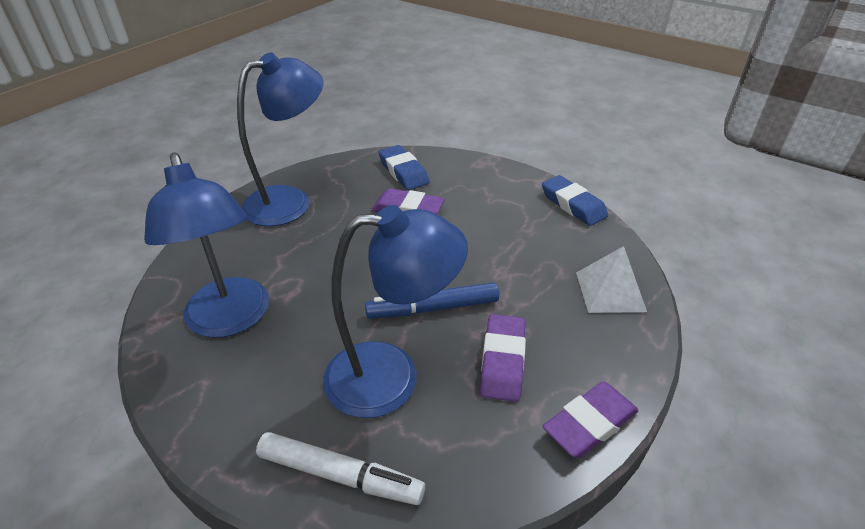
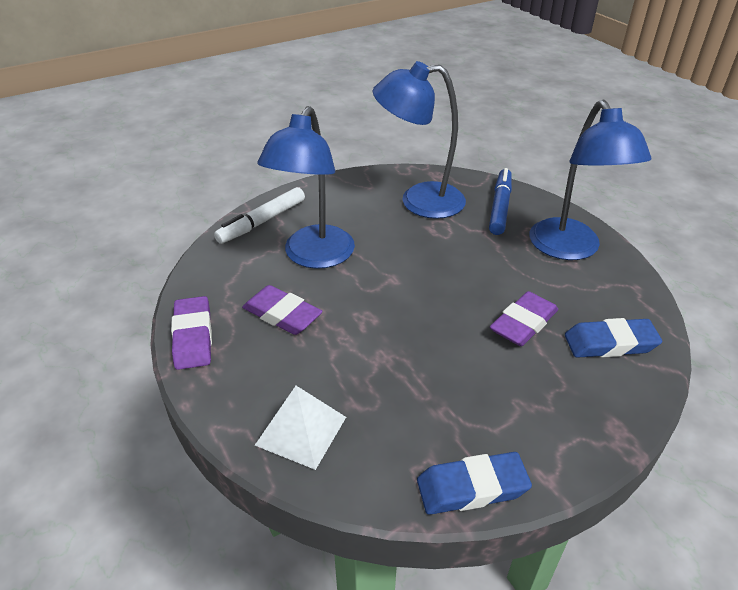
camera: 115 degrees right, 0 degrees up
blue marker [365,282,499,319] -> blue marker moved to [489,168,512,235]

